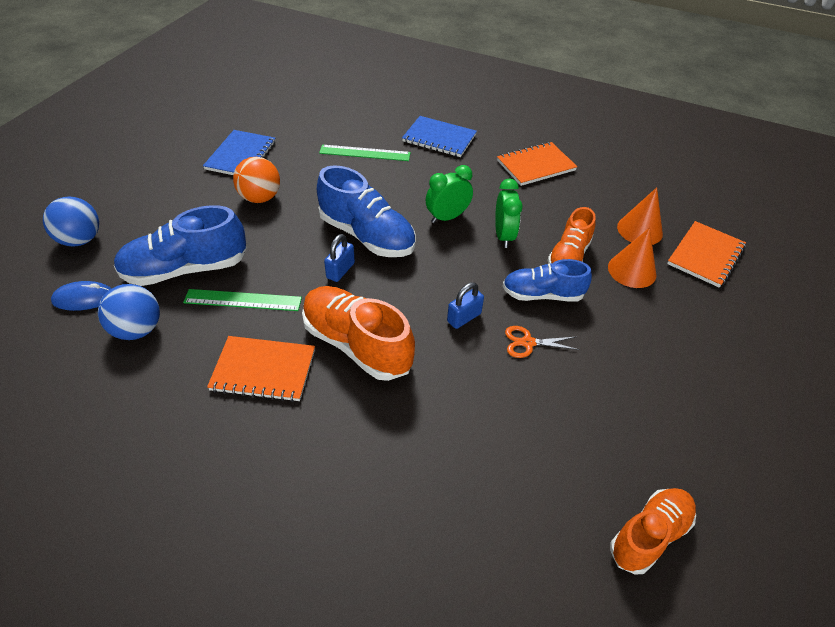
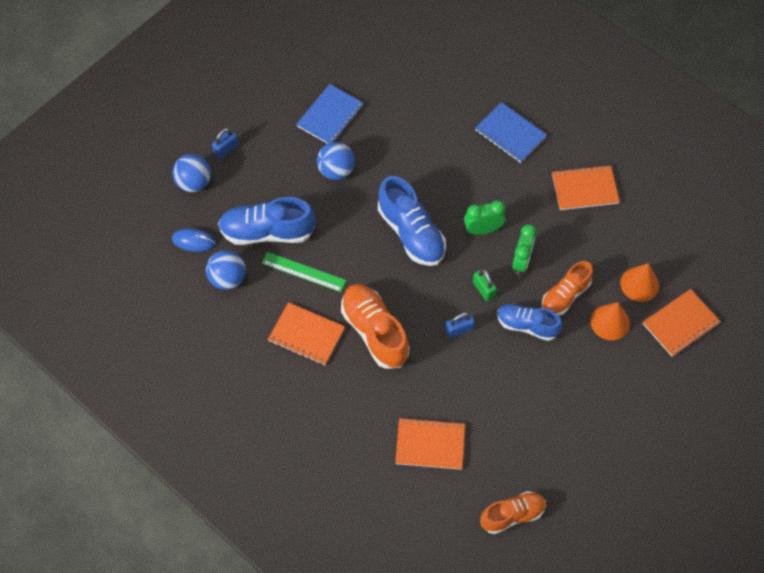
camera: 20 degrees right, 15 degrees up
orange ball [233,157,280,203] -> blue ball [317,142,355,180]
green ruler [319,145,411,161] -> none
blue padlock [324,234,355,282] -> blue padlock moved to [212,128,239,159]
orange scissors [505,326,580,358] -> none
none -> orange notebook [395,418,465,470]
none -> green padlock [473,269,497,301]

